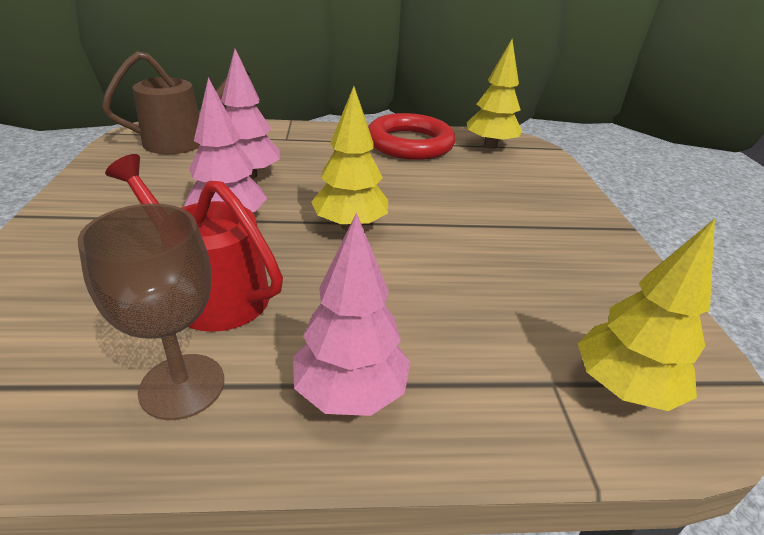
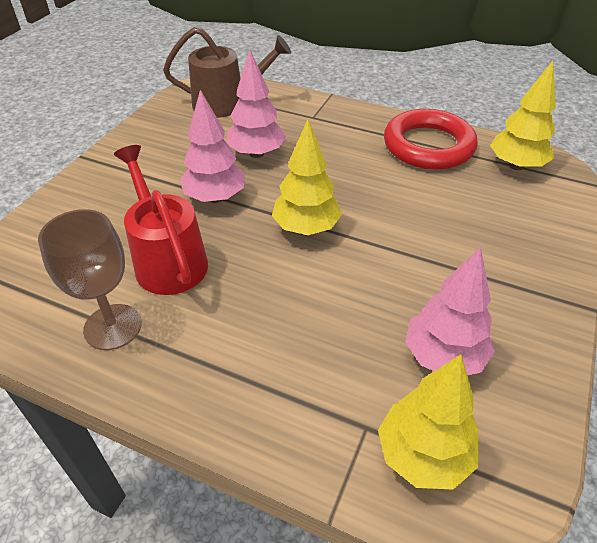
camera: 30 degrees right, 10 degrees up
pink tree [293,213,410,416] -> pink tree moved to [405,247,495,375]

